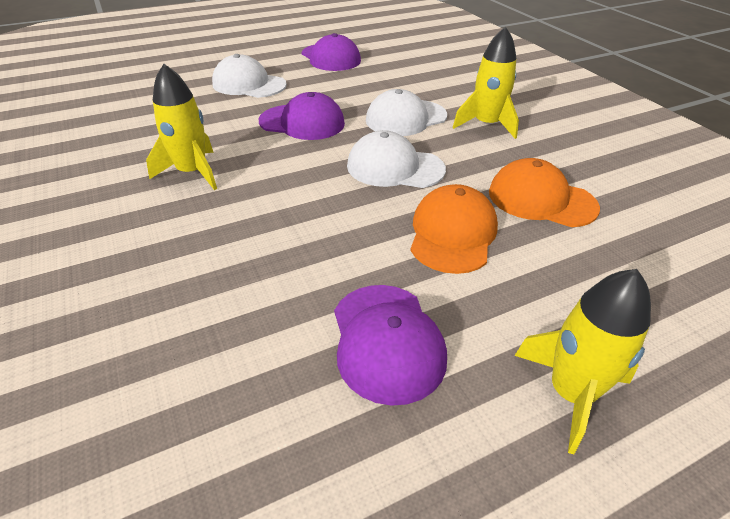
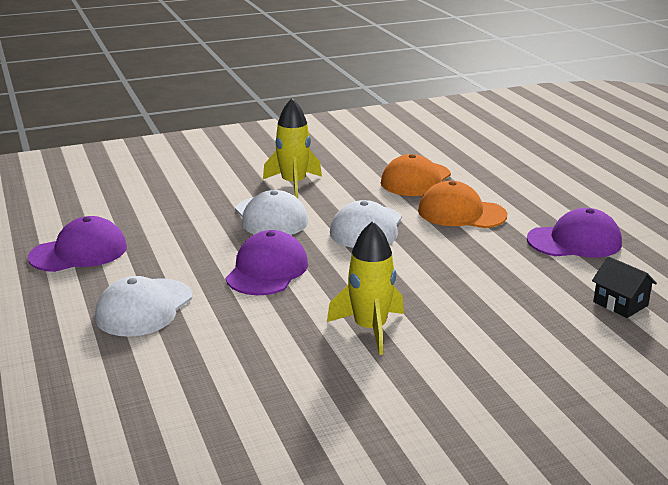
camera: 85 degrees left, 15 degrees down
yellow rocket [515,269,651,454] -> none
none -> black house [592,256,657,318]

